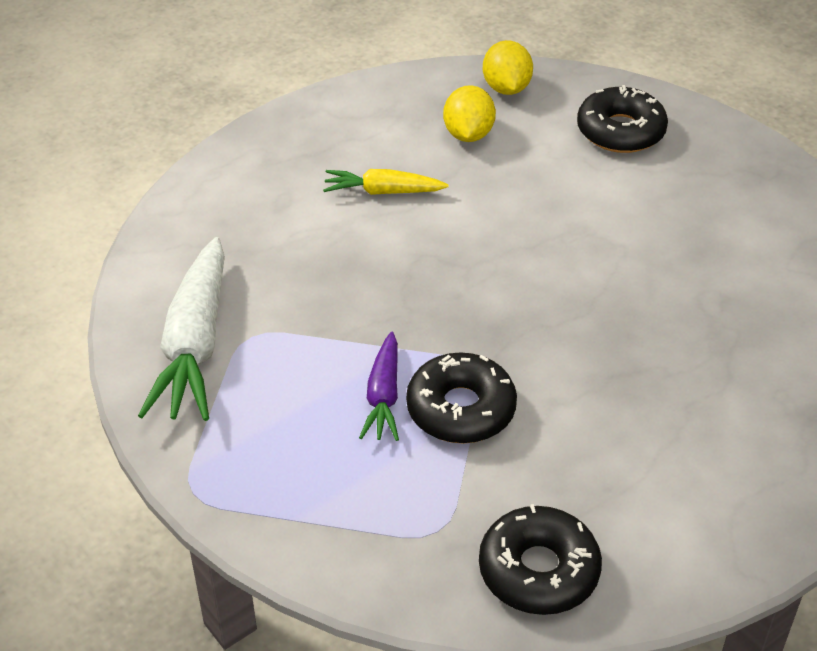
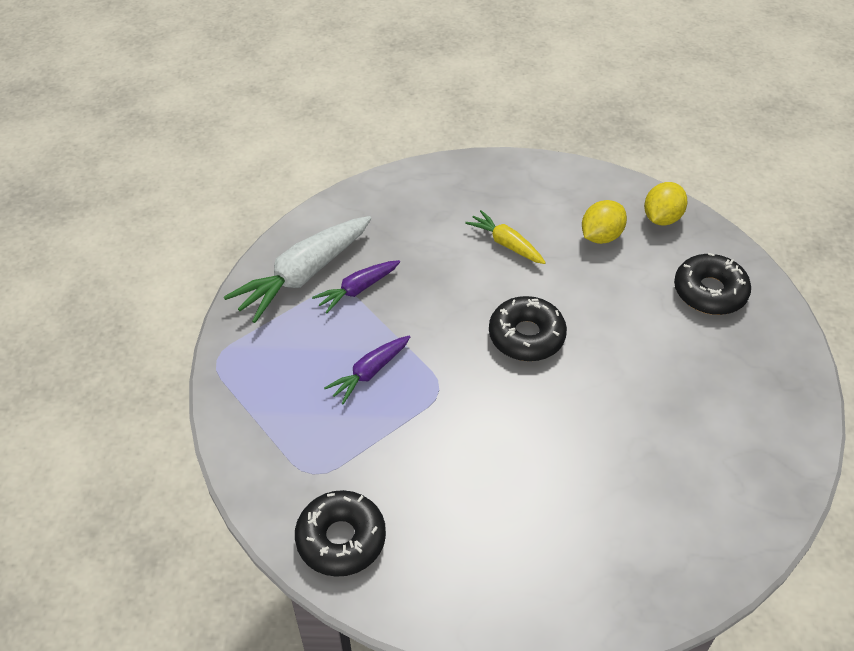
camera: 40 degrees right, 5 degrees up
black donut [406,352,517,444] -> black donut moved to [489,296,567,361]
none -> purple carrot [312,260,400,313]

